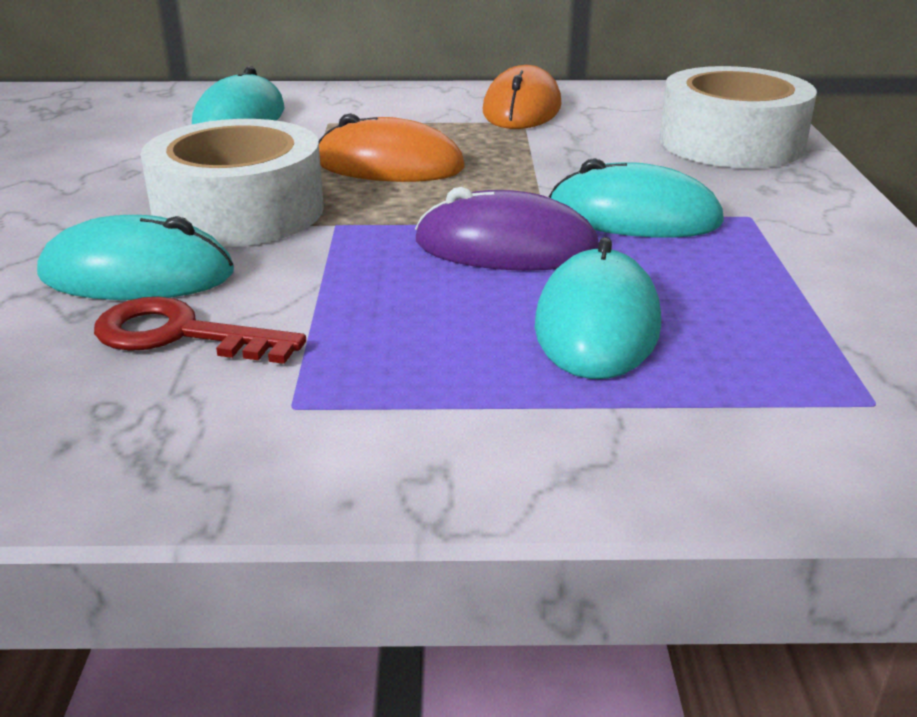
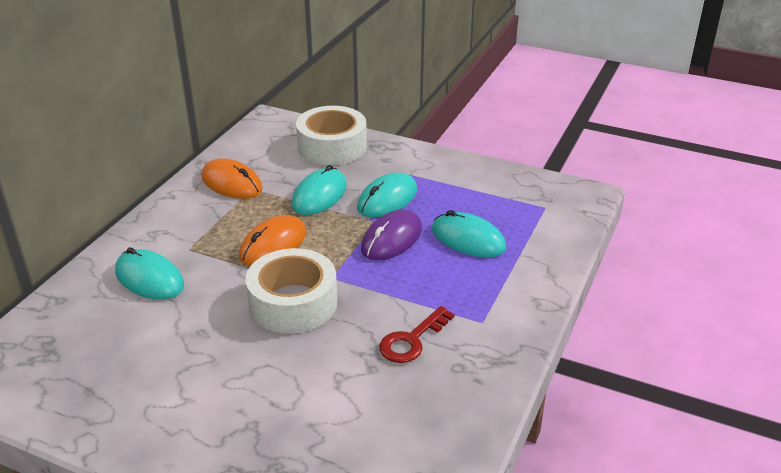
camera: 65 degrees left, 5 degrees up
turquoise mouse [37,215,234,300] -> turquoise mouse moved to [292,165,347,215]

